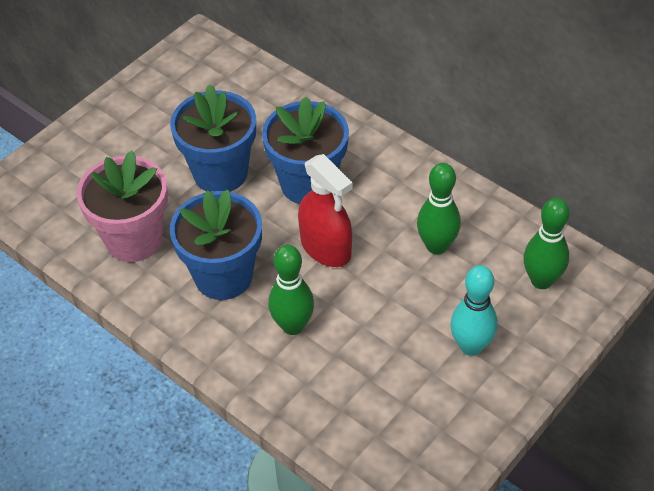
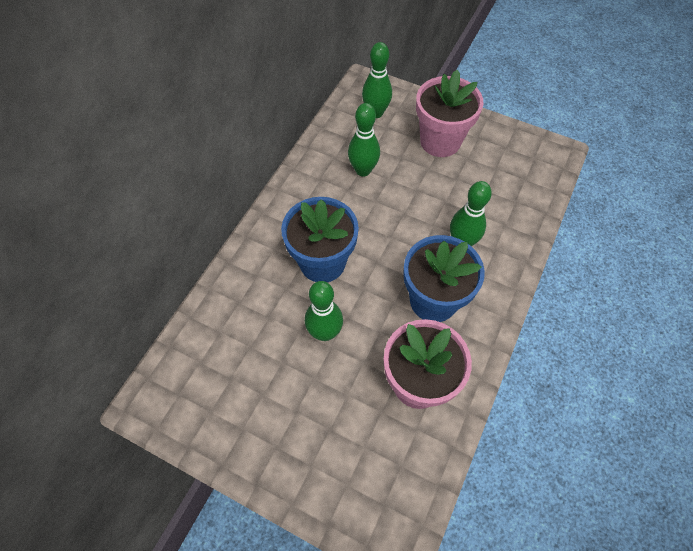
camera: 105 degrees left, 10 degrees up
blue flower pot [170,85,256,192] -> green bowling pin [305,281,343,341]
red spray bottle [298,154,353,267] -> none
turquoise bowling pin [450,265,498,356] -> pink flower pot [416,69,484,157]

